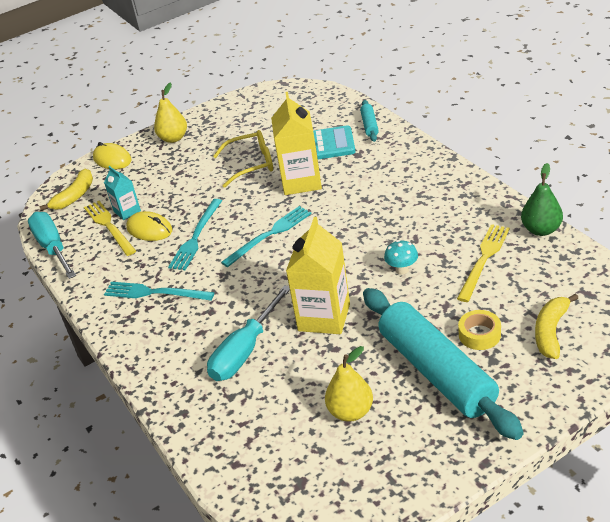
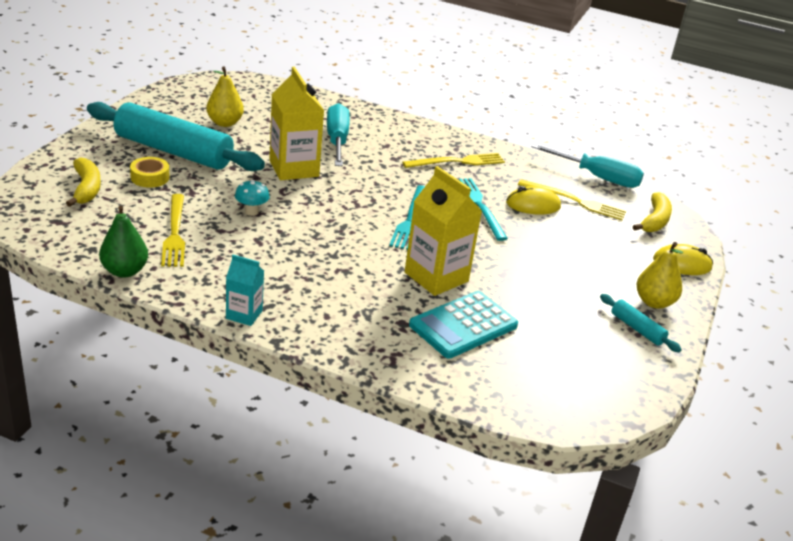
camera: 135 degrees right, 5 degrees down
yellow banana [39,169,93,211] -> yellow banana turned 150 degrees counterclockwise [633,192,672,232]
turquoise carton [104,166,141,220] -> turquoise carton moved to [226,255,264,326]
turquoise fork [104,282,215,301] -> yellow fork [402,153,505,168]
yellow glasses [213,130,273,188] -> none
turquoise rolling pin [360,100,379,142] -> turquoise rolling pin moved to [600,294,682,352]

